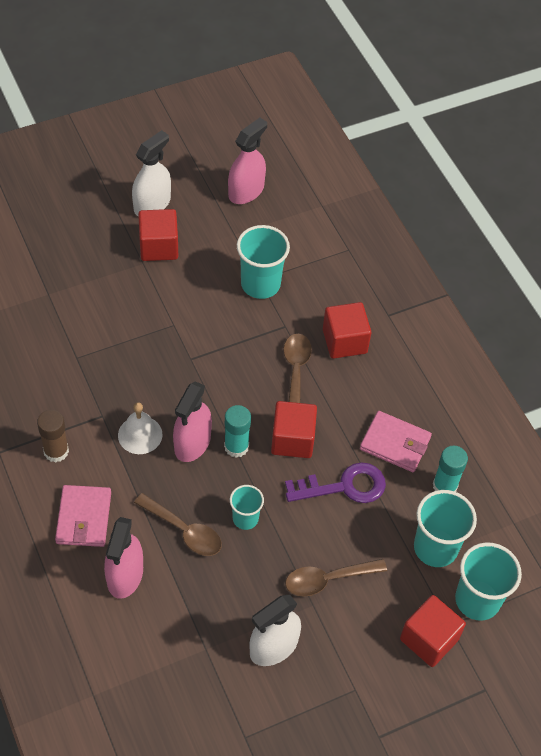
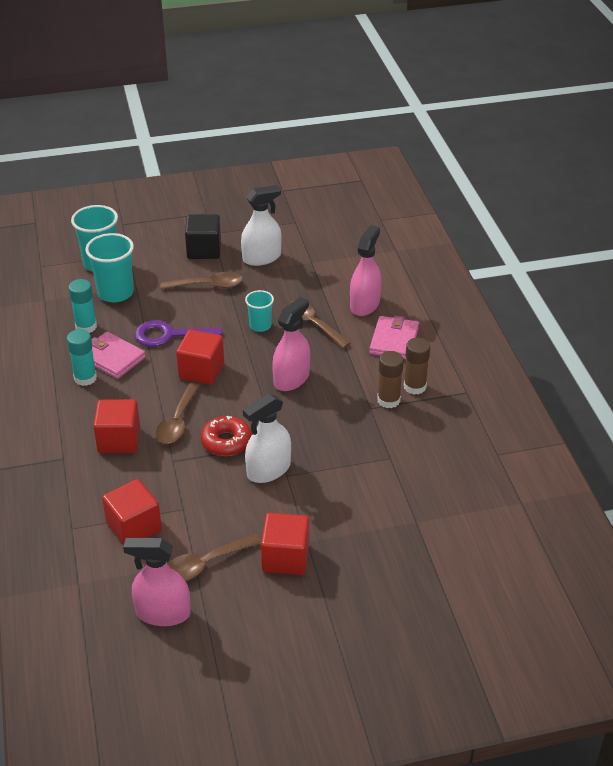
camera: 165 degrees left, 15 degrees down
white bell [118,402,163,454] -> none
white spray bottle [132,130,171,216] -> white spray bottle moved to [243,393,291,483]
turquoise glue stick [224,405,251,458] -> turquoise glue stick moved to [67,329,97,386]
pink spray bottle [228,118,267,204] -> pink spray bottle turned 45 degrees clockwise [123,538,190,626]
turquoise cup [237,225,290,299] -> none
red cube [400,595,466,667] -> red cube moved to [102,479,162,546]
none -> brown spoon [168,534,261,581]
none -> black cube [185,214,221,259]
none -> red donut [201,416,252,456]
none -> brown glue stick [377,351,404,408]

